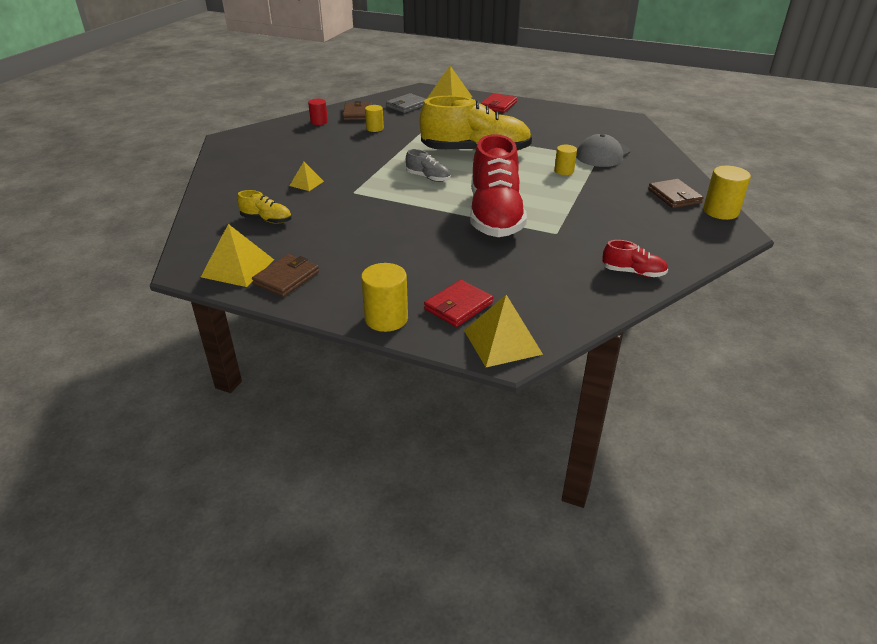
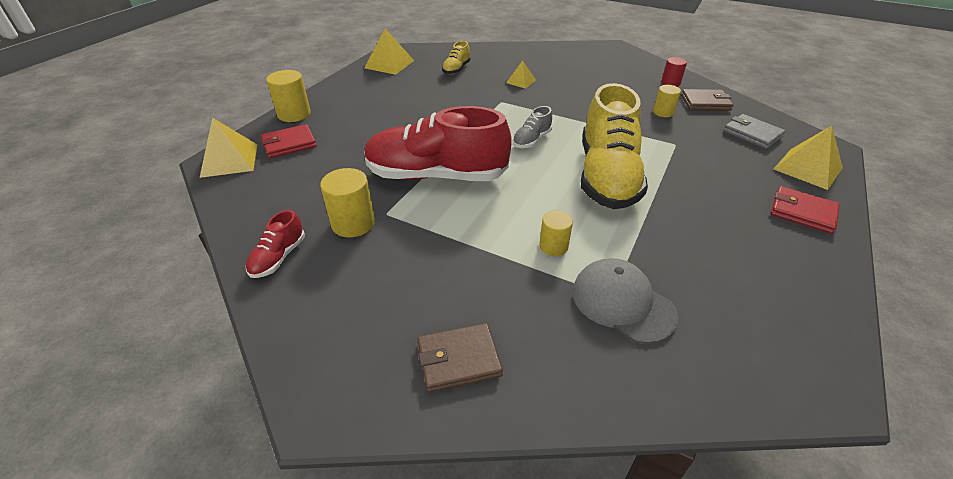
camera: 95 degrees right, 5 degrees up
brown wallet [252,254,319,297] -> none
red wallet [424,280,493,327] -> red wallet turned 75 degrees counterclockwise [261,124,317,158]
yellow cylinder [703,166,751,220] -> yellow cylinder moved to [320,168,375,238]

